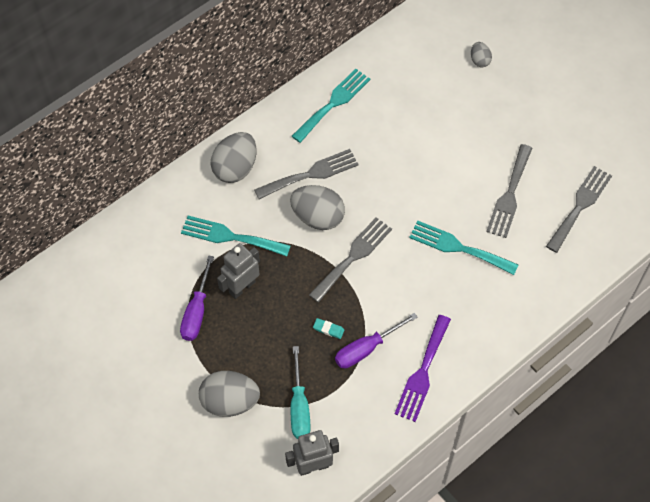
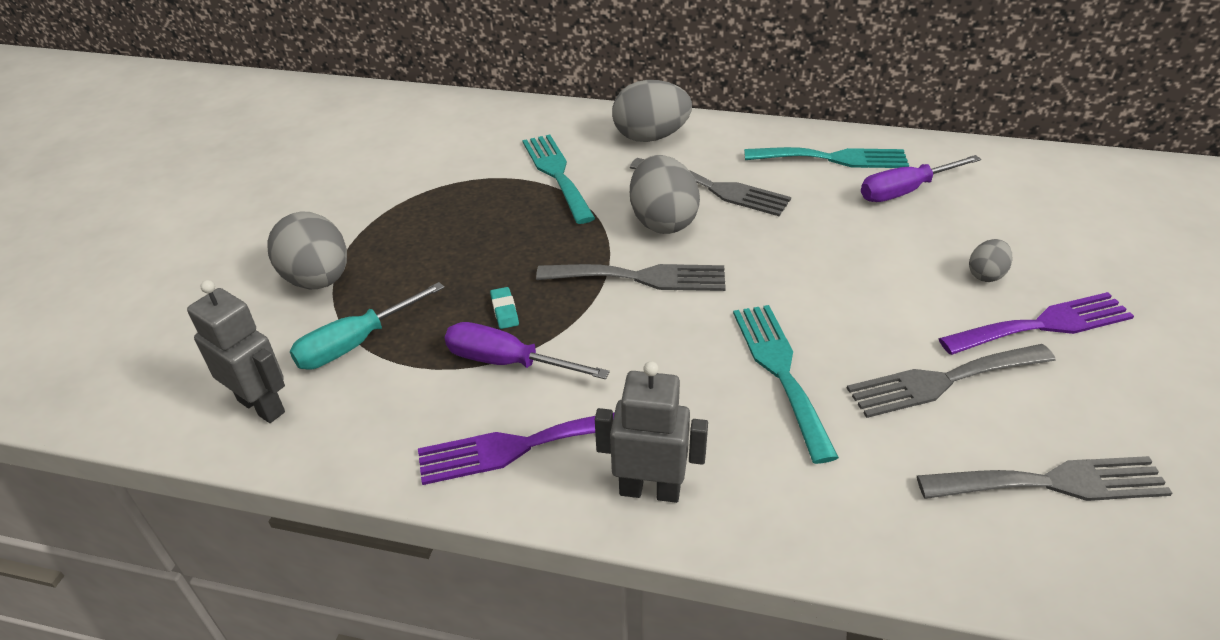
camera: 55 degrees right, 20 degrees down
purple screwdriver [180,255,214,341] -> purple screwdriver moved to [861,155,981,202]
grey robot [217,243,260,299] -> grey robot moved to [595,361,708,503]
grey egg [471,42,492,67] -> grey egg moved to [969,239,1012,282]
none -> purple fork [939,292,1134,355]

